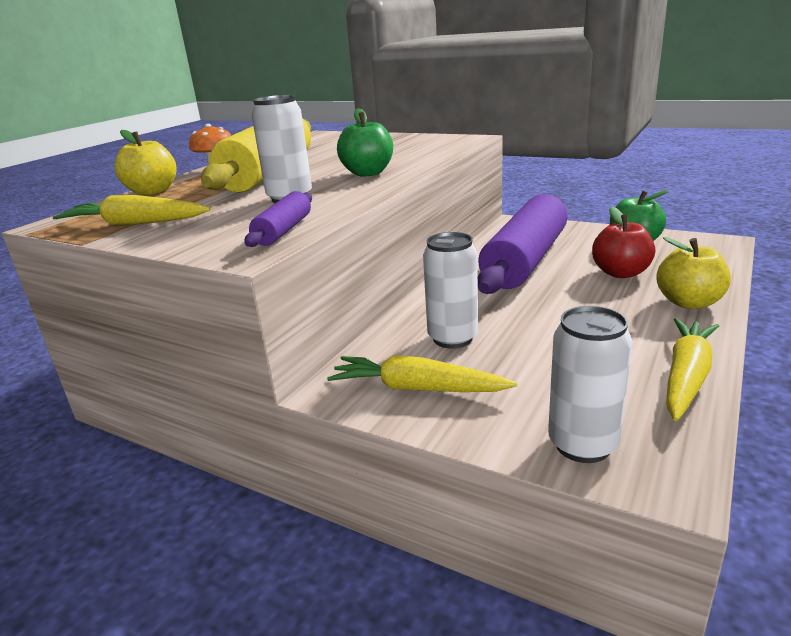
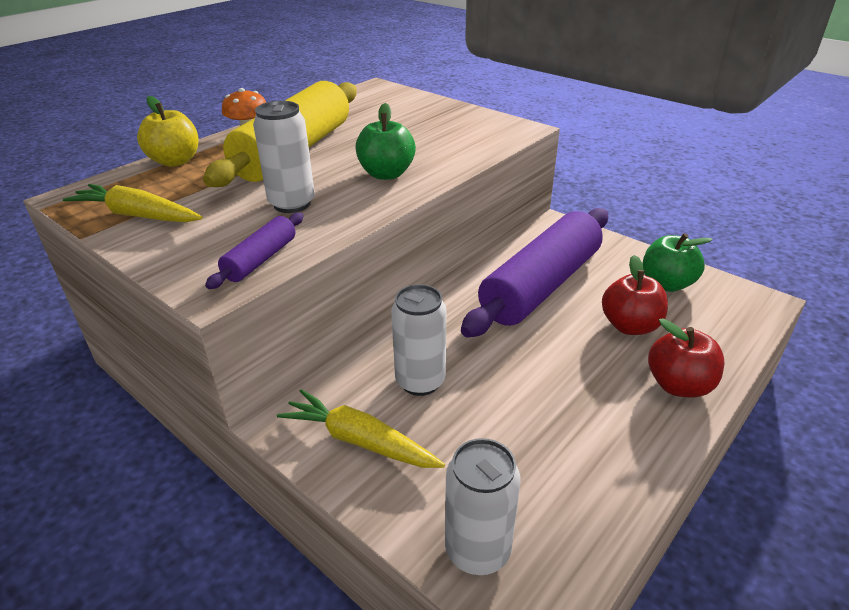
camera: 10 degrees right, 10 degrees up
yellow apple [656,237,731,309] -> red apple [648,319,724,397]
yellow carrot [666,318,719,421] -> none

